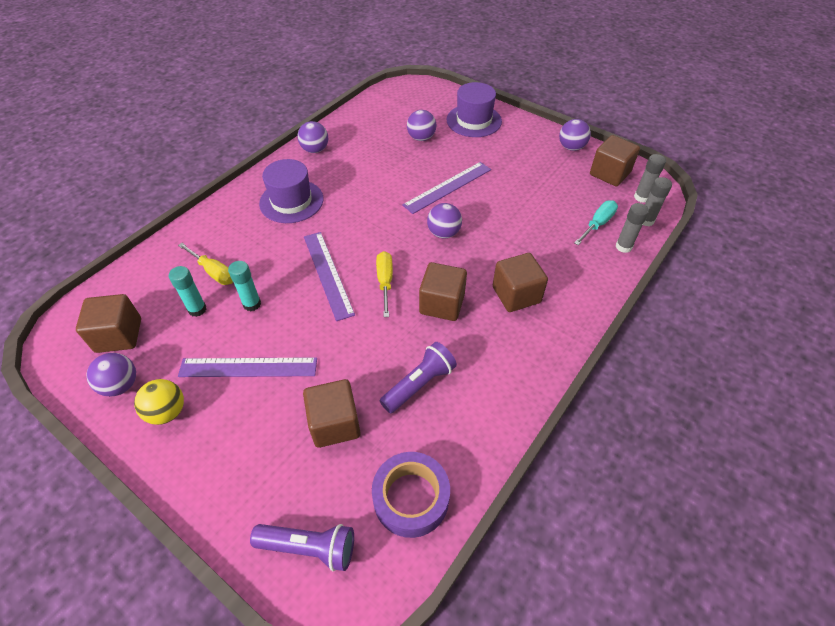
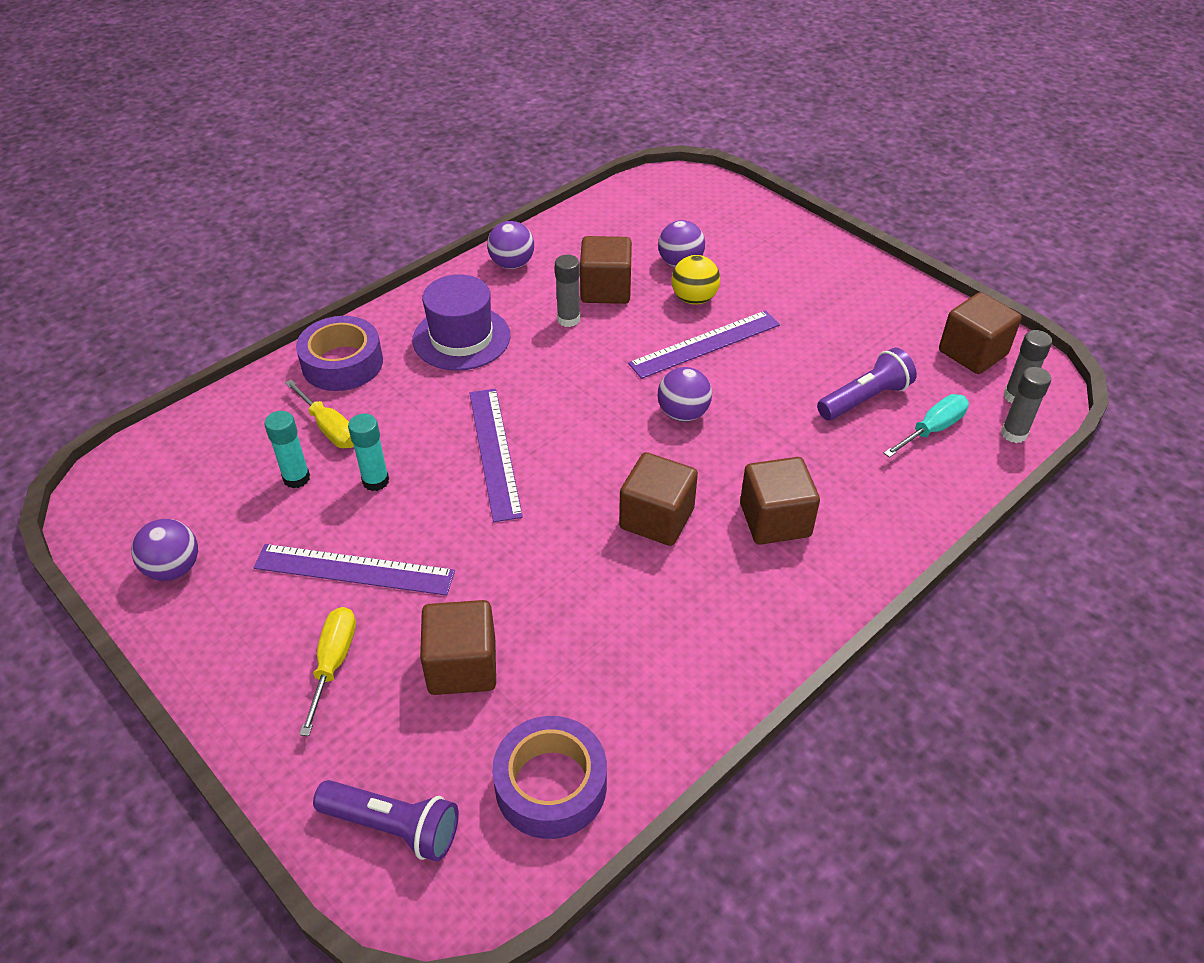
camera: 10 degrees right, 5 degrees down
brown cube [76,294,141,353] -> brown cube moved to [580,236,632,304]
yellow ball [134,379,184,425] -> yellow ball moved to [671,255,720,305]
yellow screwdriver [376,251,393,317] -> yellow screwdriver moved to [299,607,356,736]
purple flashlight [380,342,457,414] -> purple flashlight moved to [817,348,917,420]
purple hat [446,82,502,137] -> none
purple ball [559,119,591,151] -> none
grey glue stick [616,203,649,253] -> grey glue stick moved to [555,255,580,327]
none -> purple tape [296,316,383,391]

